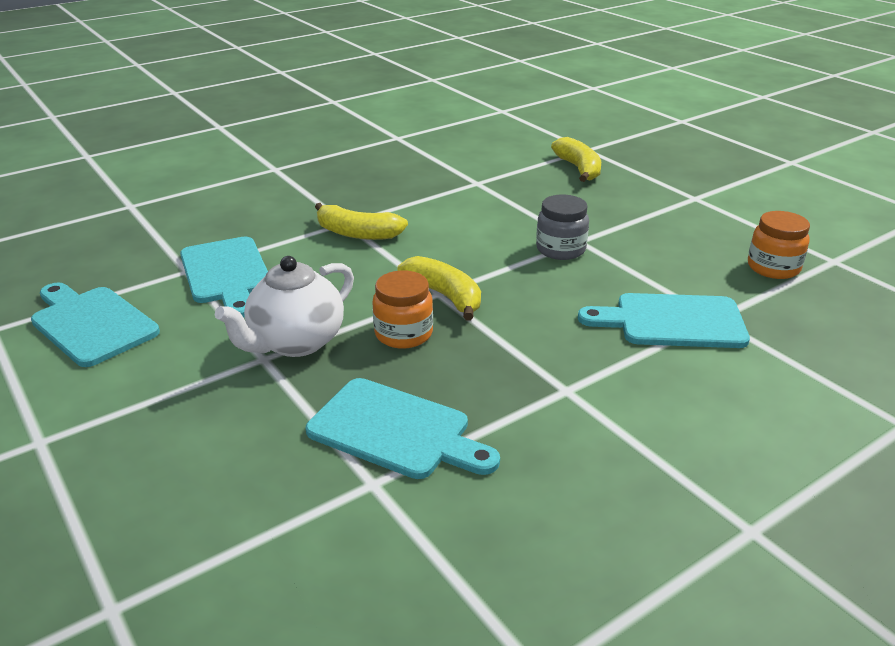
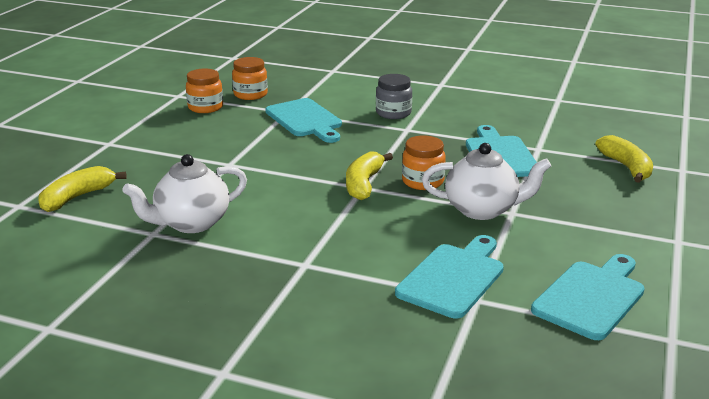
camera: 125 degrees left, 5 degrees down
turquoise cutting board [31,283,160,367] -> turquoise cutting board turned 150 degrees counterclockwise [531,254,645,340]
yellow banana [315,203,408,240] -> yellow banana moved to [595,135,653,183]
grey jar [536,194,589,260] -> grey jar moved to [376,74,412,119]
none -> white teapot [123,154,247,233]
none -> orange jar [232,57,268,100]

